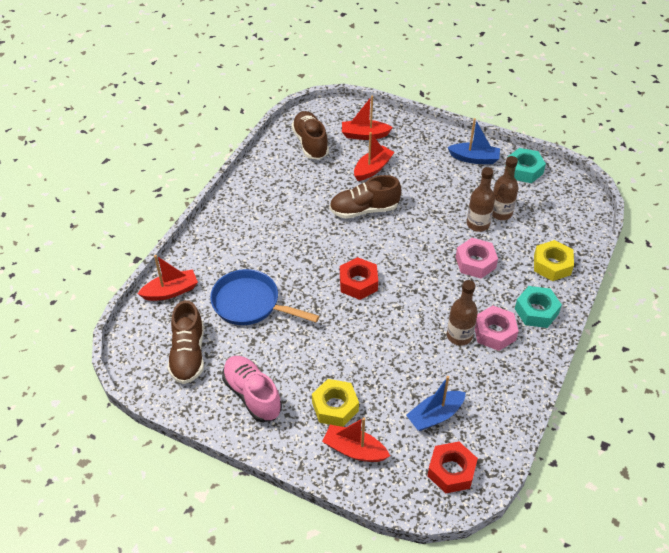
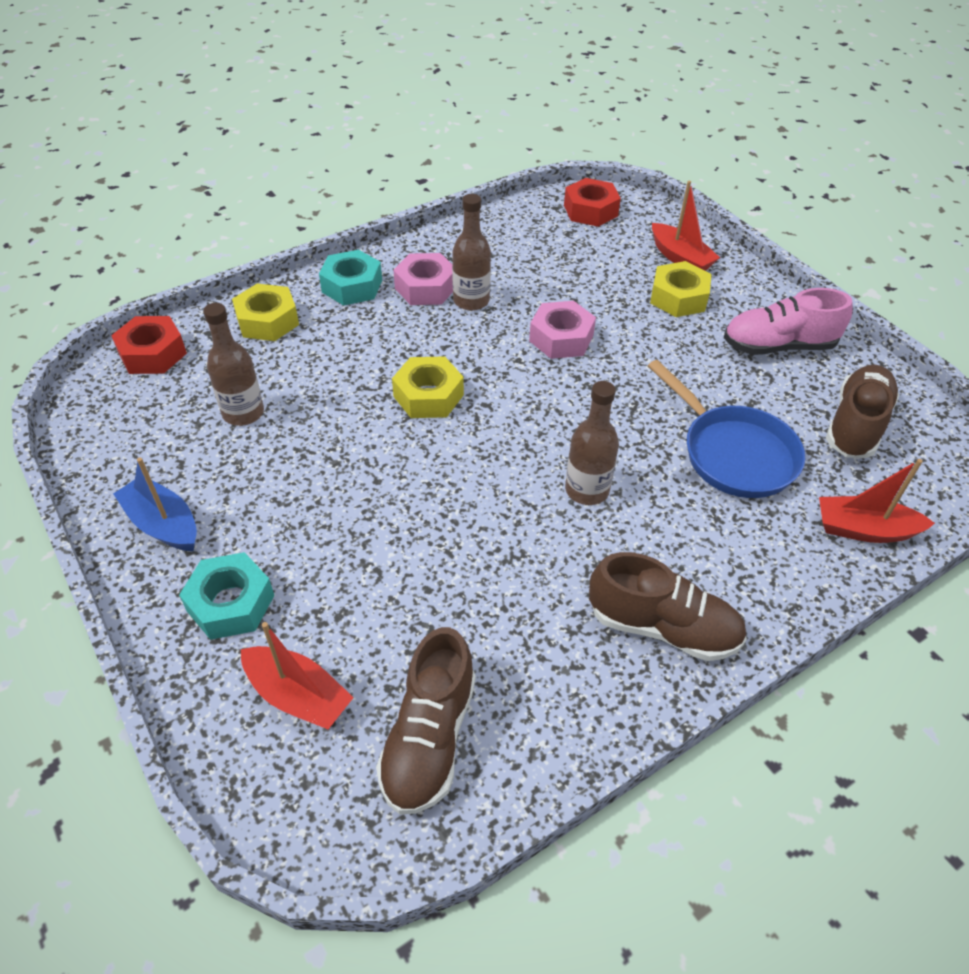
camera: 150 degrees left, 0 degrees up
pink shoe [222,356,282,422] -> pink shoe turned 90 degrees clockwise [723,288,852,355]
brown shoe [330,175,401,219] -> brown shoe moved to [589,552,747,661]
red nut [340,257,378,300] -> red nut moved to [111,316,187,374]
red boat [354,132,394,181] -> none
blue boat [406,376,466,431] -> none
pink nut [456,238,498,279] -> pink nut moved to [529,301,596,359]
brown bottle [467,167,495,232] -> brown bottle moved to [565,381,619,505]
turquoise nut [505,148,546,183] -> turquoise nut moved to [179,552,275,640]
none -> yellow nut [392,356,464,418]

